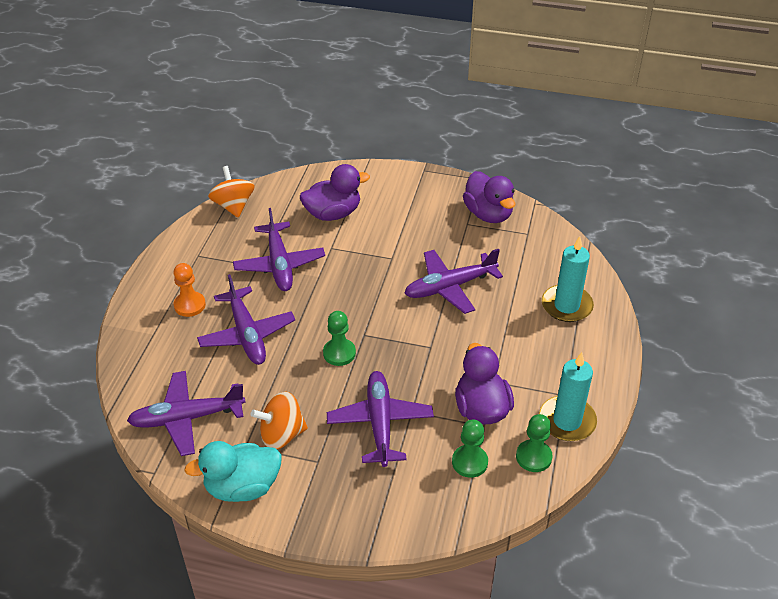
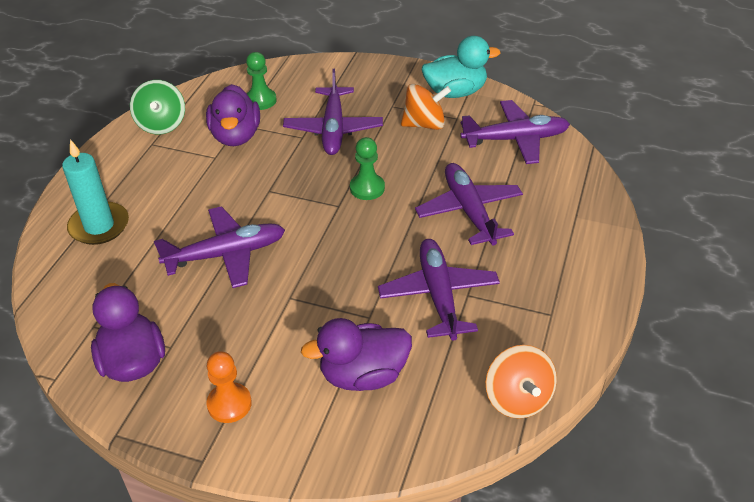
camera: 175 degrees left, 0 degrees up
orange pawn [173,263,206,317] -> orange pawn moved to [206,351,252,423]
green pawn [516,414,553,472] -> none
turquoise candle [539,352,597,441] -> green spinning top [130,80,185,134]

